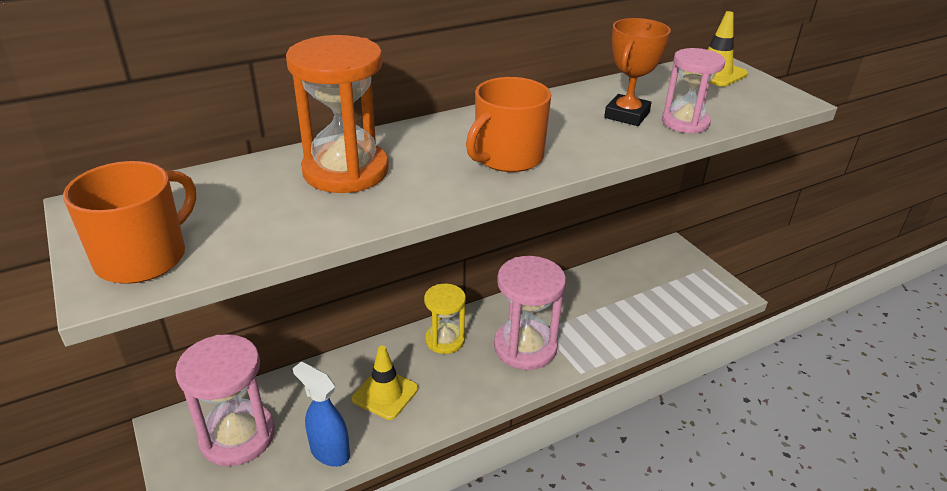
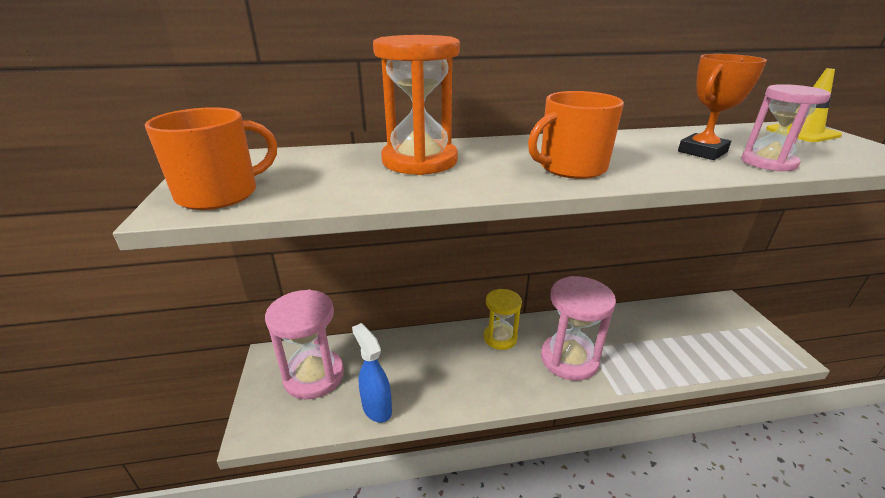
camera: 20 degrees right, 5 degrees down
yellow traffic cone [352,345,418,420] -> none

